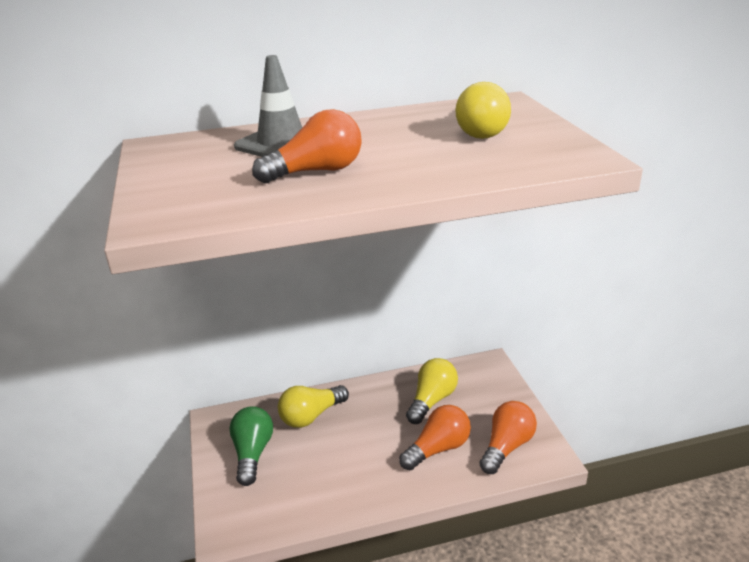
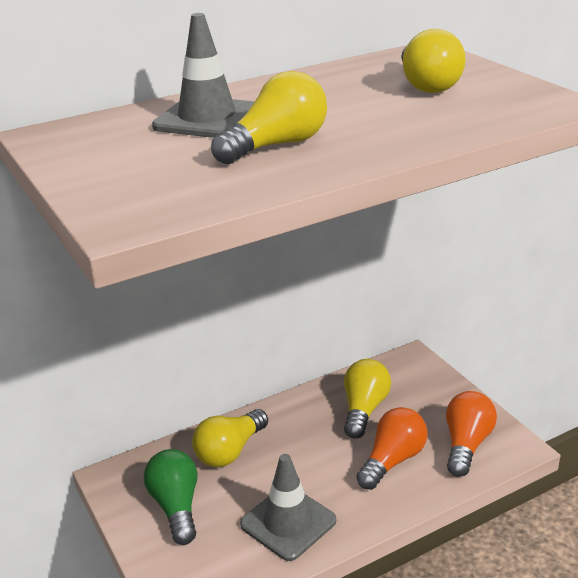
camera: 15 degrees left, 0 degrees up
orange light bulb [252,109,362,183] -> yellow light bulb [211,71,327,164]
none -> grey traffic cone [240,454,336,561]

